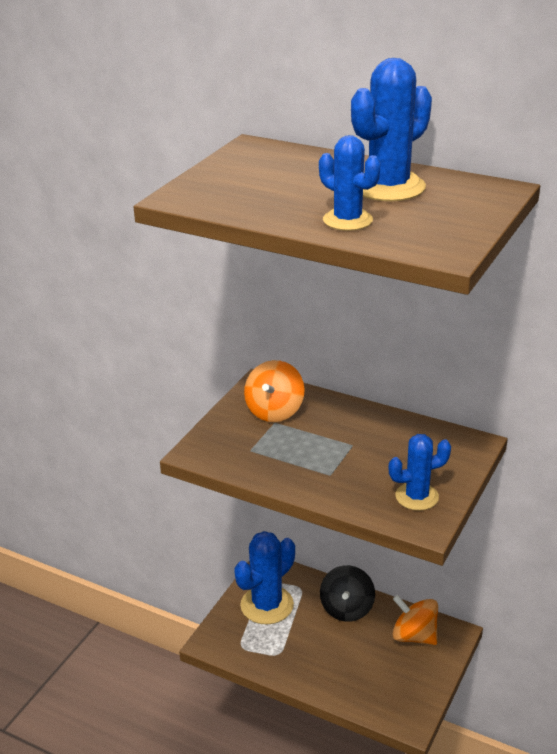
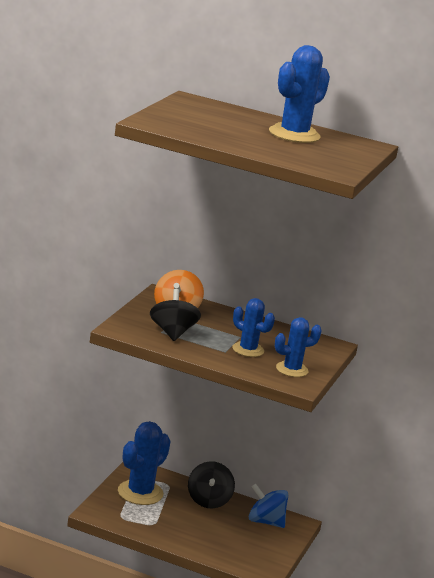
camera: 10 degrees left, 10 degrees down
blue cactus [319,135,380,231] -> blue cactus moved to [233,298,275,357]
orange spinning top [393,595,438,645] -> blue spinning top [249,484,288,528]
none -> black spinning top [150,289,201,341]

